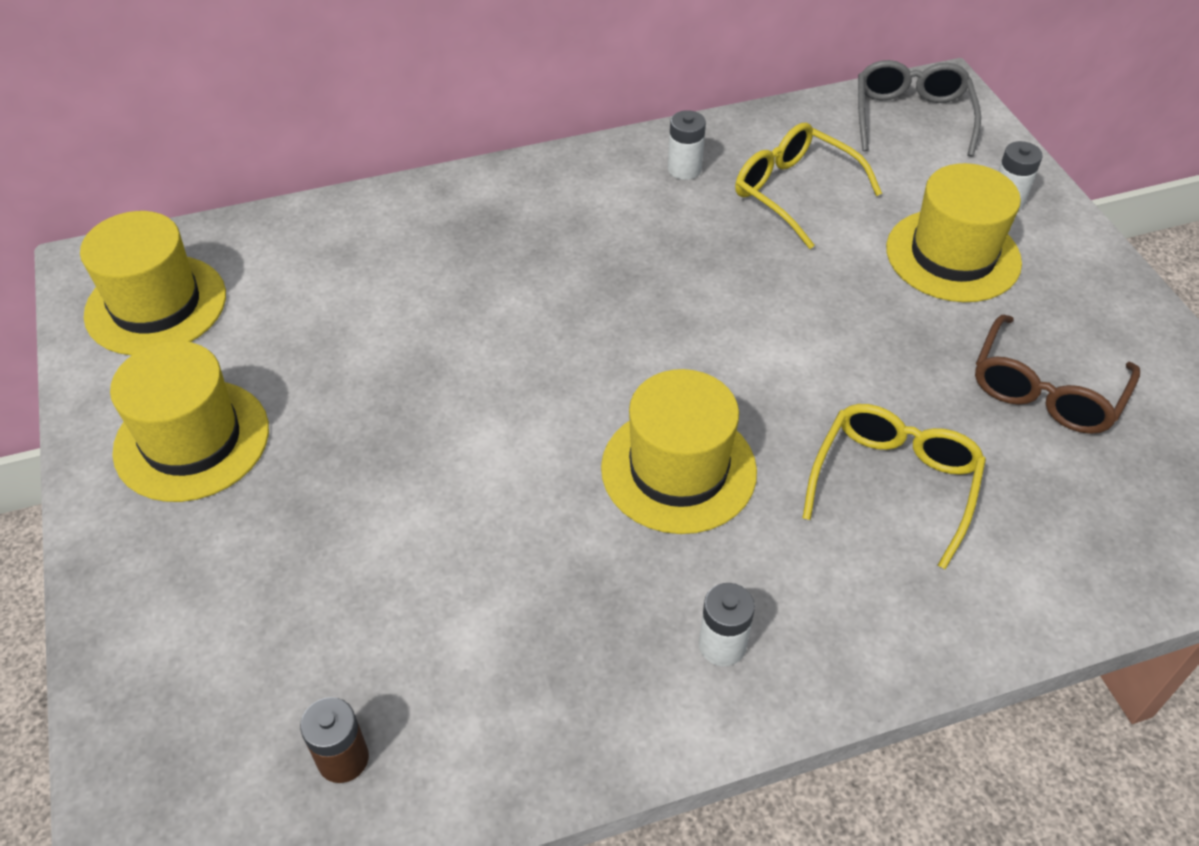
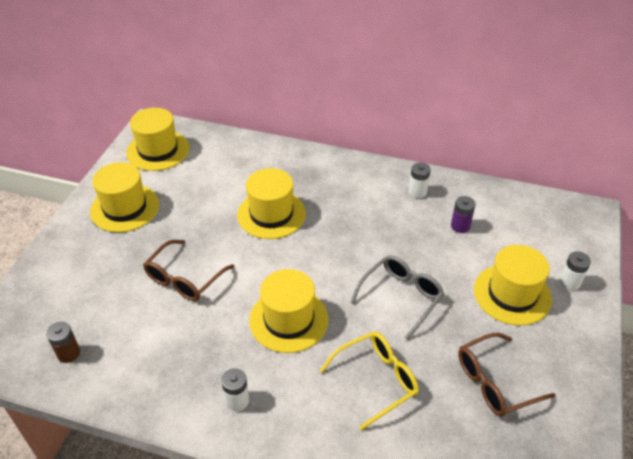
camera: 35 degrees right, 5 degrees down
yellow glasses [735,122,882,249] -> purple battery [451,196,475,233]
grey glasses [858,60,981,157] -> grey glasses moved to [350,255,444,340]
none -> brown glasses [143,240,235,301]
none -> yellow hat [237,168,306,239]

